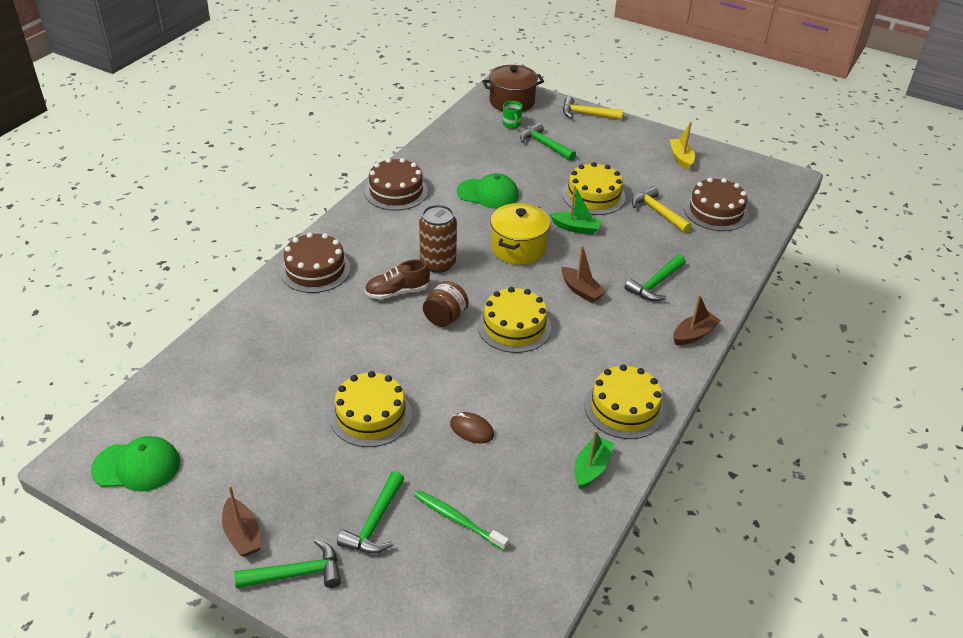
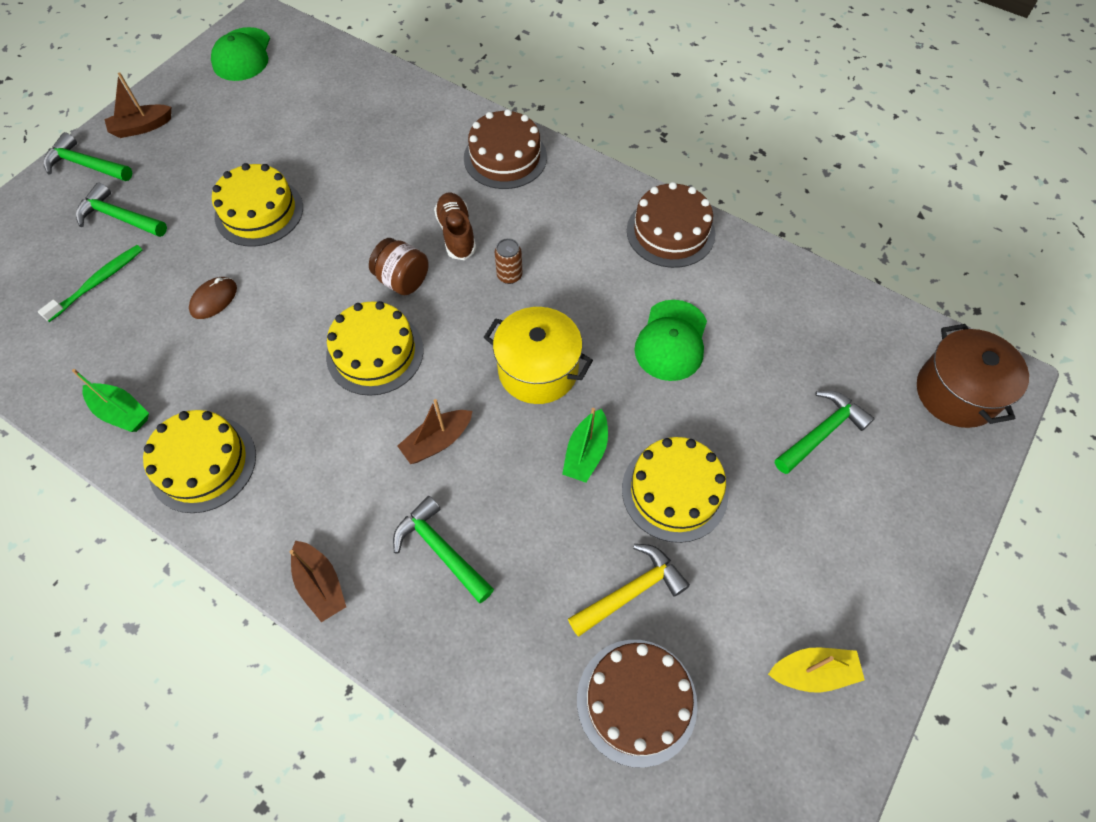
camera: 95 degrees right, 20 degrees up
green hammer [234,539,341,589] -> green hammer turned 120 degrees clockwise [44,132,132,181]
brown can [419,205,457,273] -> brown can [495,238,523,284], size x0.54
green mug [503,101,522,129] -> none
yellow hammer [563,97,623,120] -> none

